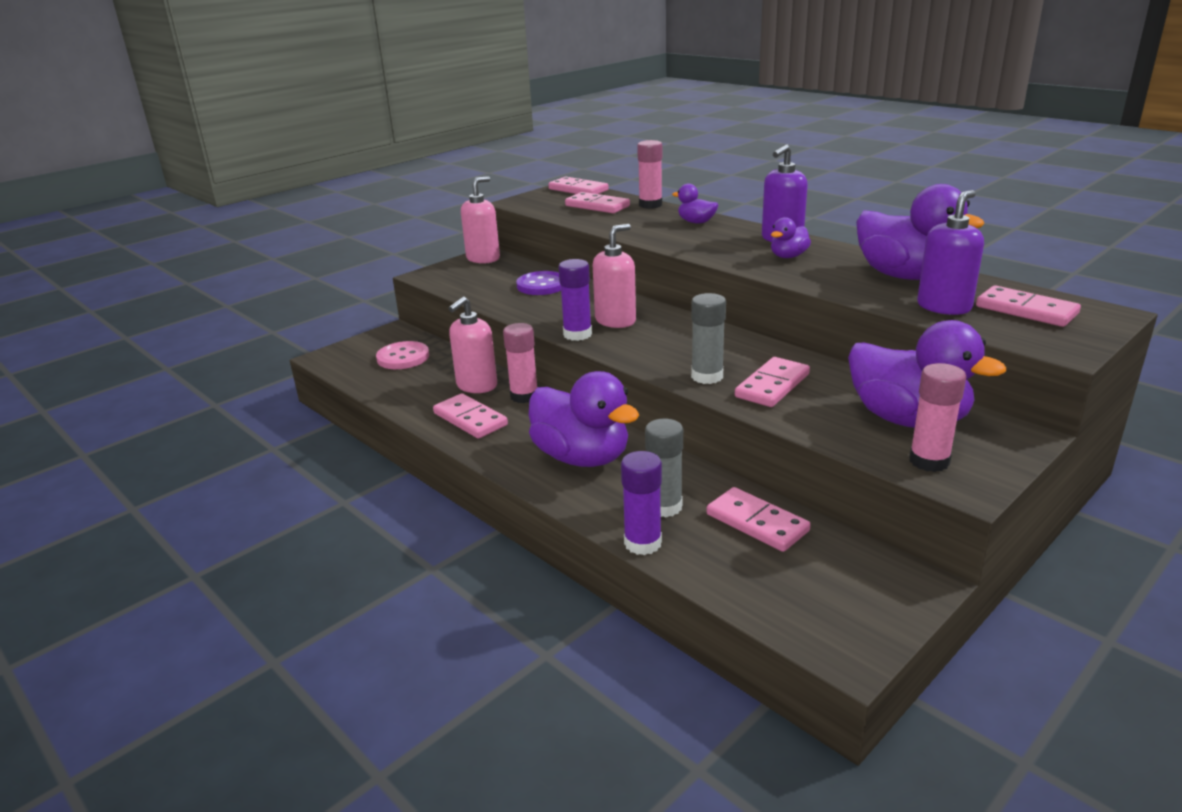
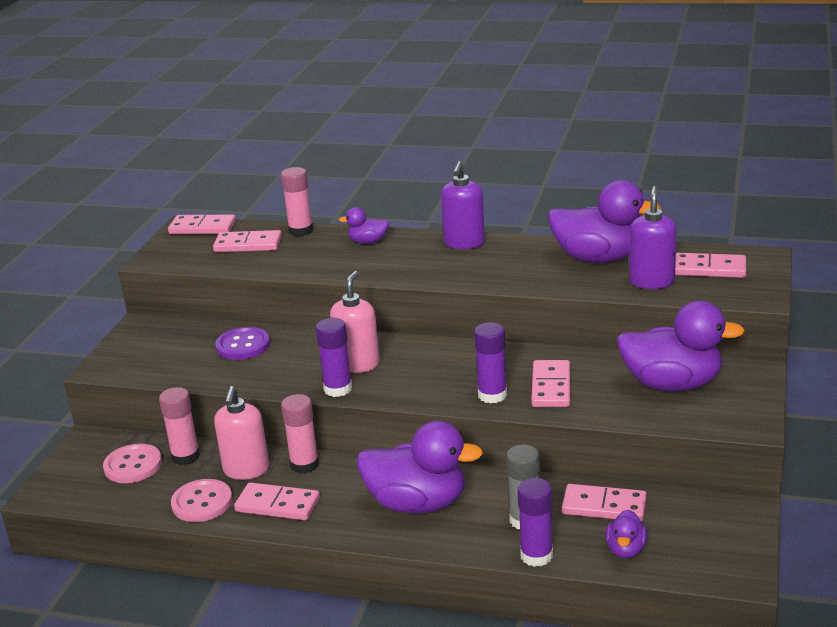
camera: 30 degrees left, 0 degrees up
pink soap dispenser [461,176,500,264] -> none
grey glue stick [691,293,726,384] -> purple glue stick [474,322,507,404]
purple duck [771,217,811,258] -> purple duck moved to [605,510,648,559]
pink glue stick [909,363,966,472] -> pink glue stick moved to [159,387,200,465]
none -> pink button [171,479,232,522]

